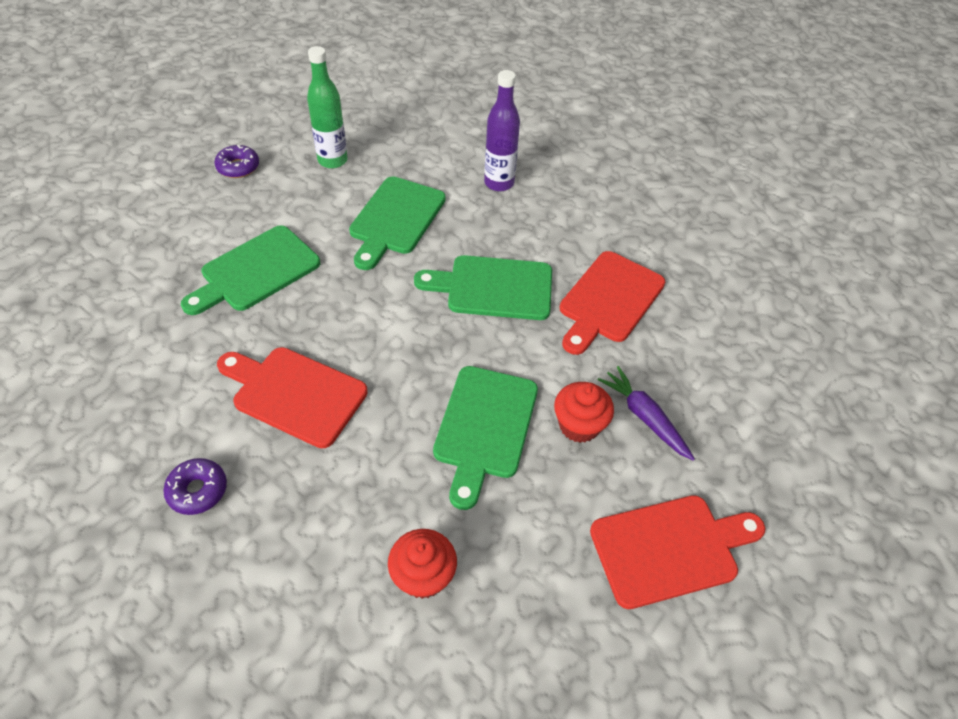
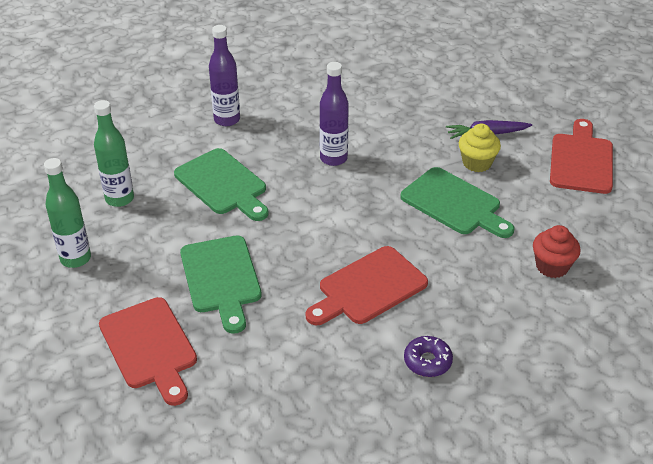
camera: 60 degrees left, 10 degrees down
purple donut [214,145,259,178] -> green bottle [44,158,91,268]
green cutting board [414,255,552,320] -> purple bottle [319,62,349,166]
red cupcake [554,382,614,443] -> yellow cupcake [459,124,501,172]
red cutting board [560,251,665,355] -> red cutting board moved to [99,297,197,406]

